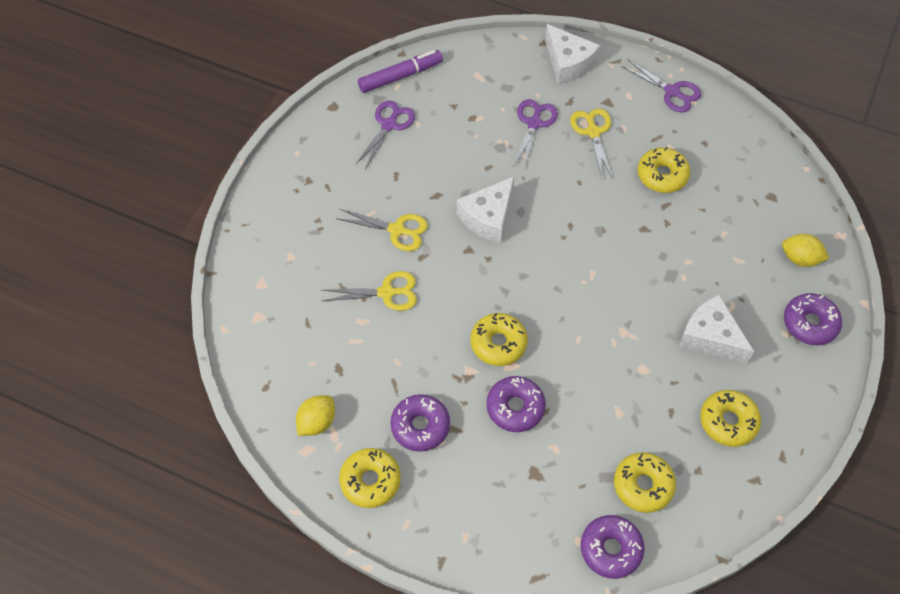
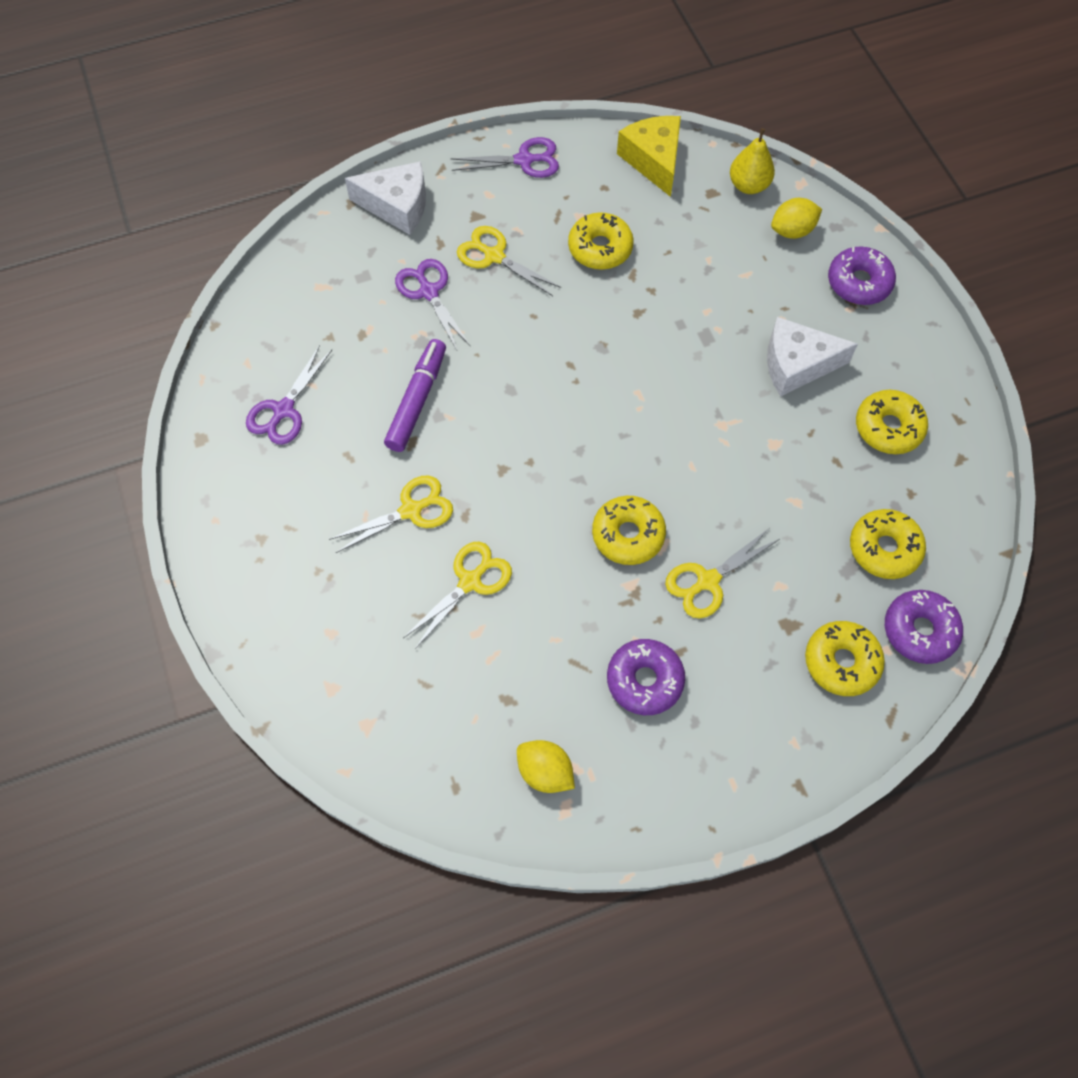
camera: 45 degrees left, 5 degrees up
yellow lemon [296,395,335,436] -> yellow lemon turned 45 degrees counterclockwise [517,740,575,793]
yellow donut [339,448,401,508] -> yellow donut moved to [805,621,885,696]
purple scissors [355,101,415,169] -> purple scissors turned 135 degrees counterclockwise [246,345,332,445]
purple marker [358,50,443,93] -> purple marker moved to [384,339,446,452]
white cheese [457,176,515,243] -> none
purple donut [487,376,546,432] -> yellow scissors [665,528,781,619]
none -> yellow cheese [617,116,681,197]
none -> yellow pear [730,128,775,194]

